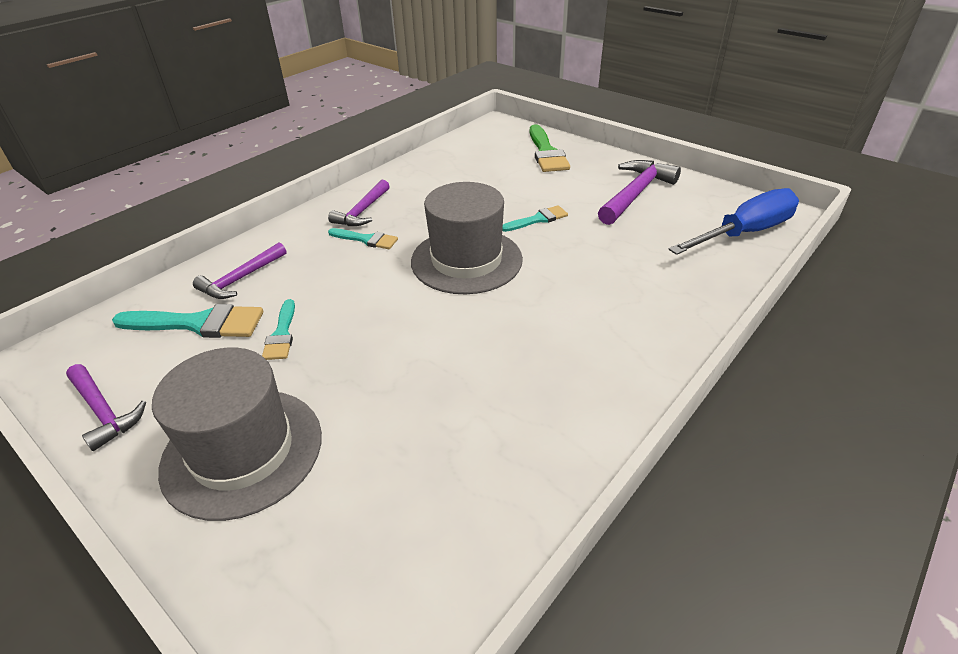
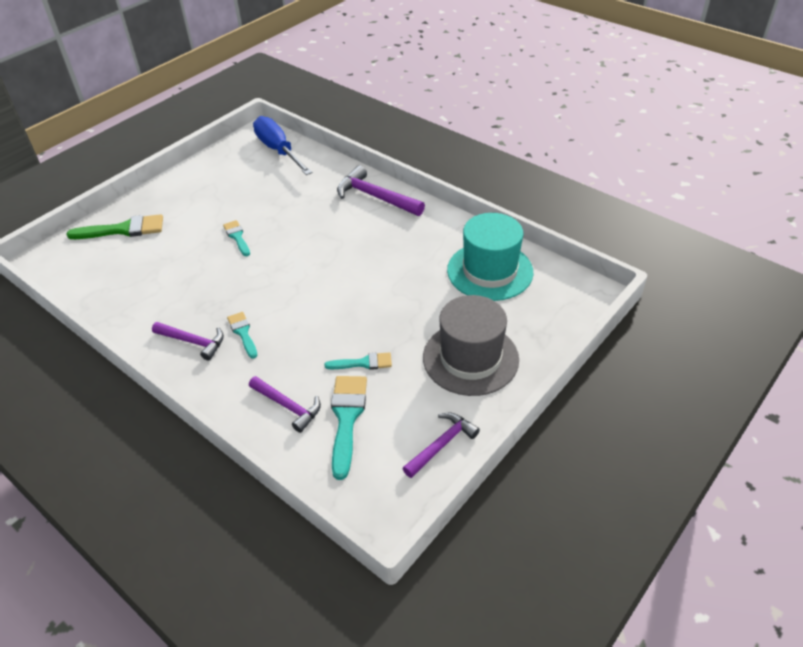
camera: 90 degrees left, 5 degrees up
turquoise brush [328,228,398,249] -> turquoise brush turned 45 degrees counterclockwise [227,312,257,359]
grey hat [411,182,523,294] -> none
purple hammer [598,160,681,225] -> purple hammer moved to [337,165,425,216]
none -> turquoise hat [447,213,533,301]

